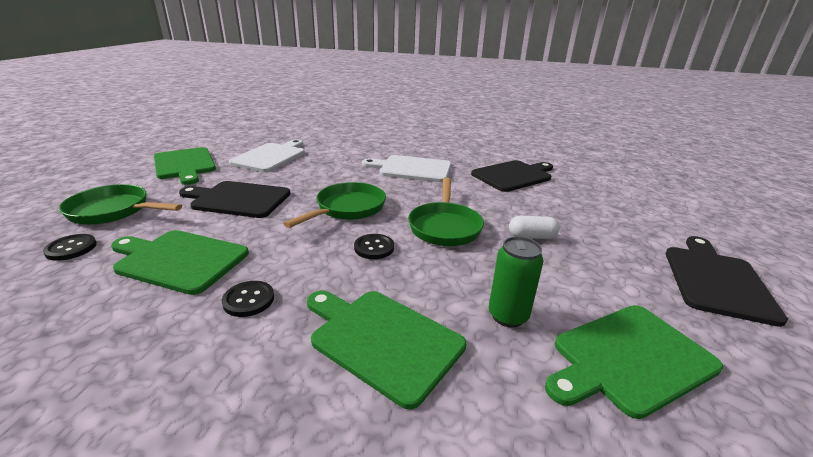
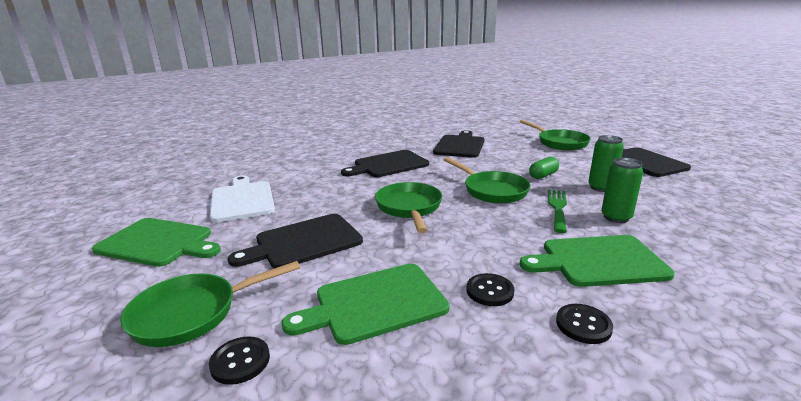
camera: 40 degrees left, 5 degrees down
black button [354,234,394,259] -> black button moved to [556,304,613,344]
white cutting board [362,155,451,182] -> black cutting board [341,150,429,177]
white capsule [509,216,560,239] -> green capsule [529,157,559,179]
green cutting board [545,305,723,419] -> none
none -> green pan [520,120,591,150]
none -> green fork [548,190,567,233]
none -> green can [588,135,624,192]

